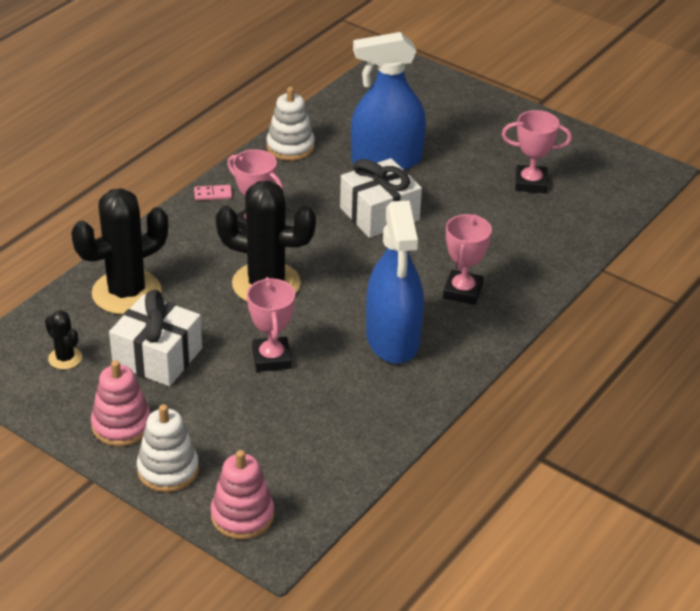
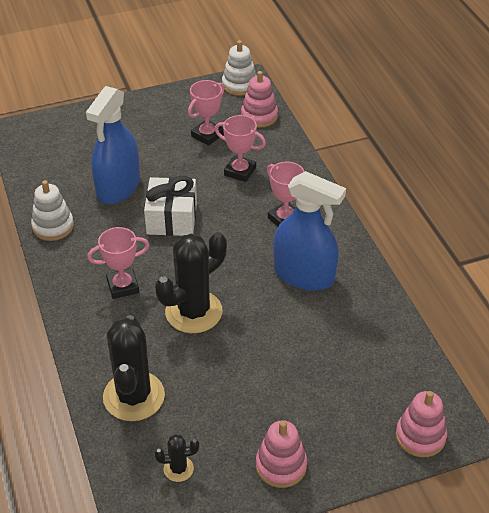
camera: 55 degrees left, 5 degrees up
white gift [109,290,202,386] -> none
white stacking toy [137,404,199,492] -> white stacking toy moved to [222,40,257,96]
pink domino [194,185,232,201] -> none
pink trophy [247,277,295,372] -> pink trophy moved to [215,115,266,182]
none -> pink stacking toy [241,71,278,128]

